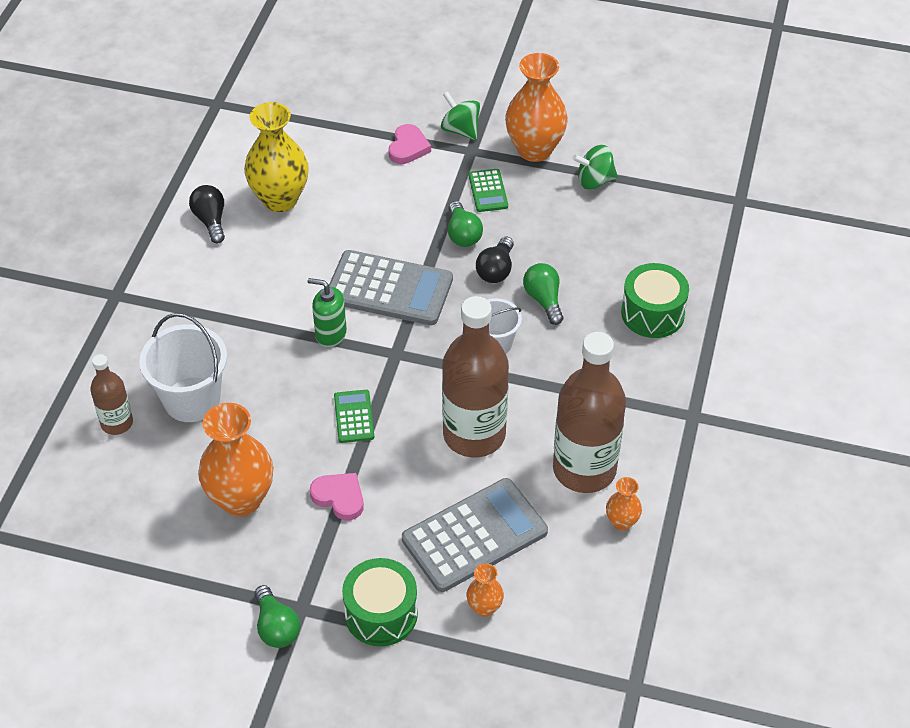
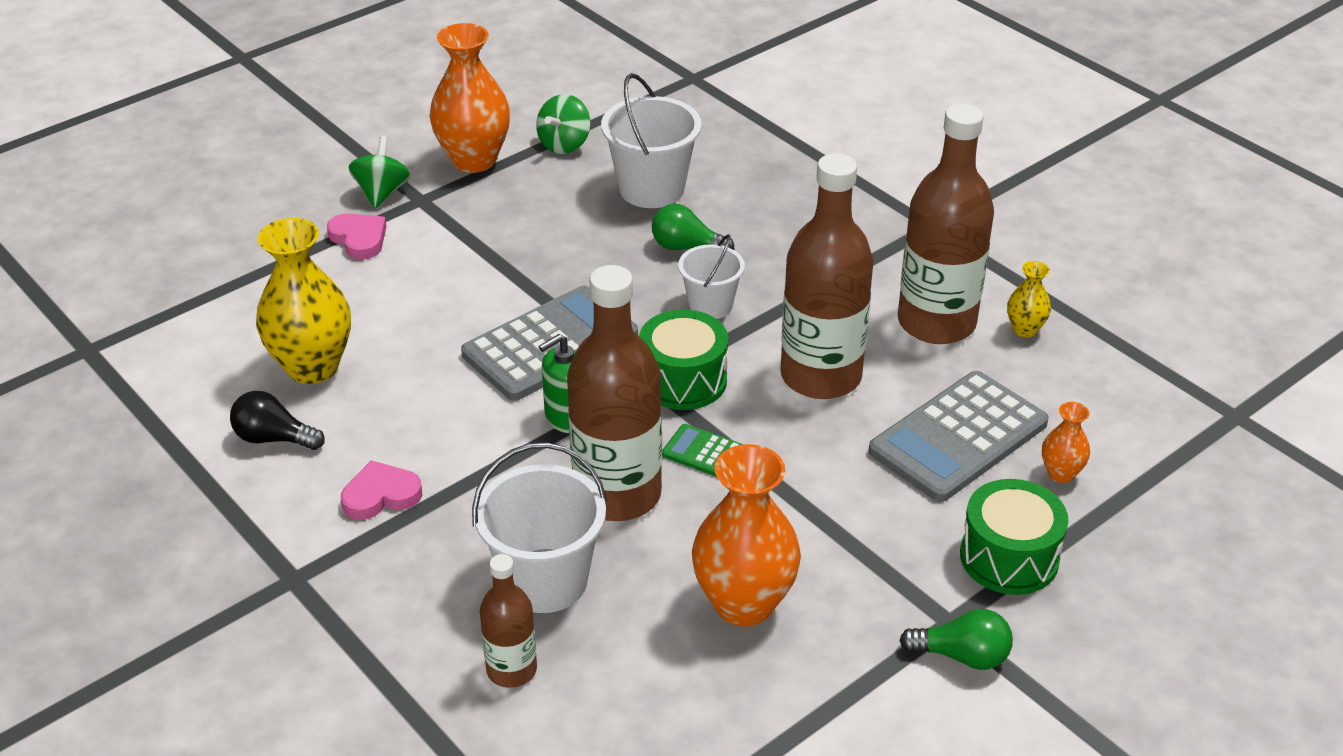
camera: 55 degrees left, 10 degrees down
pink heart [310,473,364,520] -> pink heart moved to [341,460,422,520]
grey calculator [402,478,548,592] -> grey calculator turned 135 degrees counterclockwise [868,371,1049,502]
green spinning top [441,92,480,140] -> green spinning top turned 105 degrees clockwise [348,136,411,209]
green light bulb [448,201,483,247] -> none
green calculator [469,169,508,212] -> none
black light bulb [476,237,514,283] -> none
orange vase [606,477,642,531] -> yellow vase [1007,261,1051,338]
green drum [621,263,689,338] -> green drum moved to [639,310,728,410]
none -> brown bottle [567,265,662,521]
none -> white bucket [601,73,702,208]

